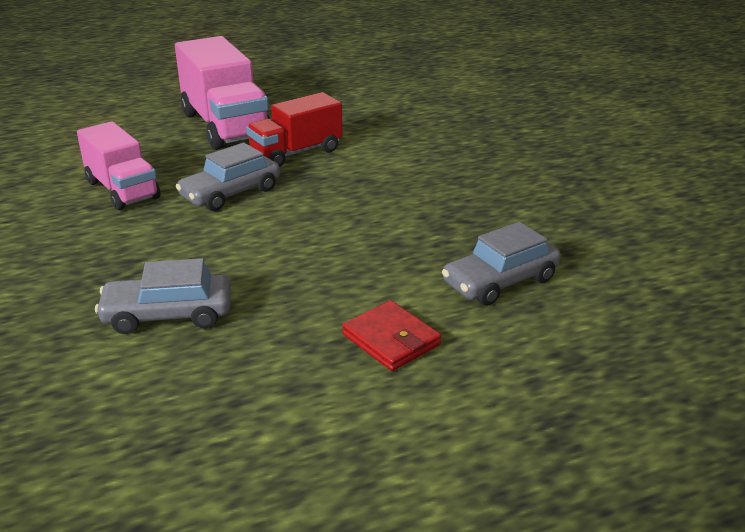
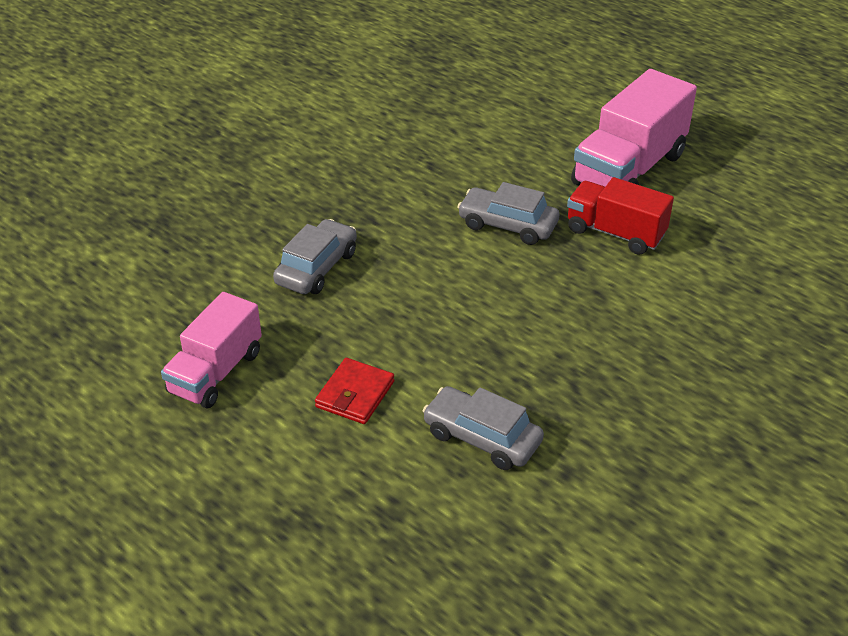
camera: 65 degrees right, 10 degrees up
pink truck [77,121,160,210] -> pink truck moved to [161,292,262,408]
grey car [95,258,231,334] -> grey car turned 60 degrees clockwise [273,219,357,294]

